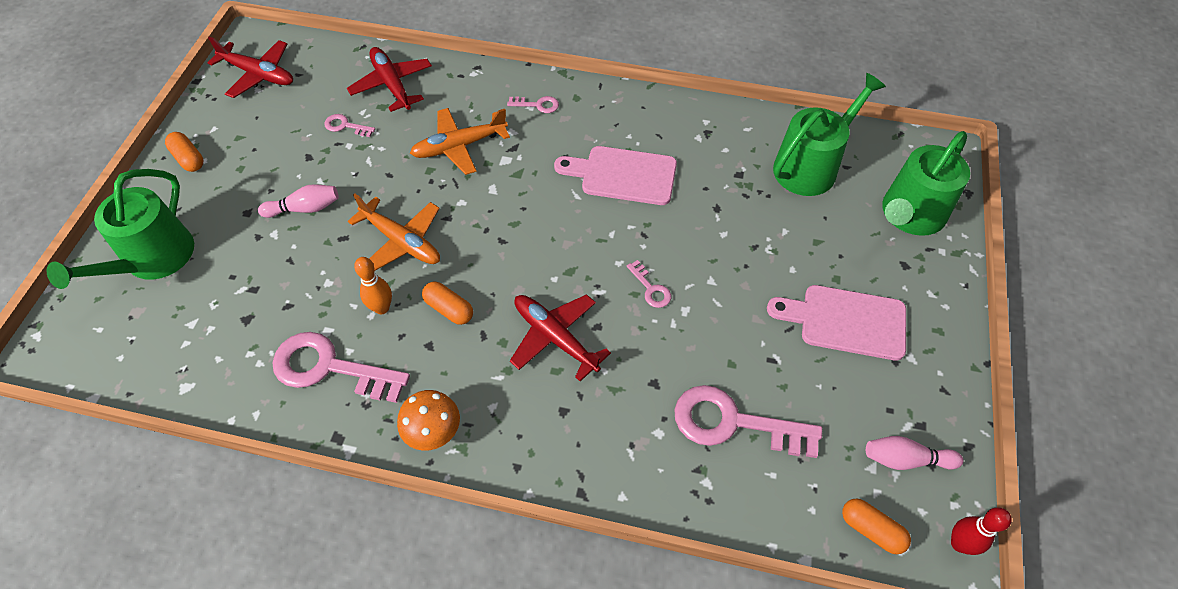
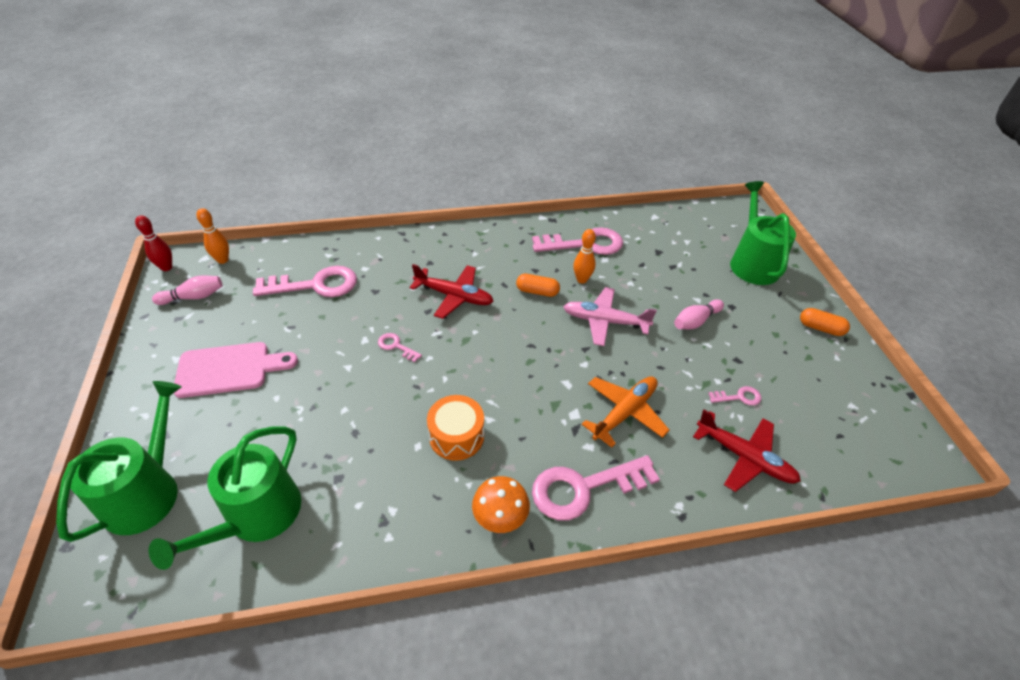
camera: 155 degrees right, 10 degrees down
red plane [207,36,293,98] -> none
orange plane [348,193,440,271] -> pink plane [563,287,657,346]
orange mushroom [397,390,460,451] -> orange mushroom moved to [472,476,530,533]
pink key [507,96,559,113] -> pink key [532,455,660,521], size x2.19
pink cutting board [554,146,677,205] -> orange drum [427,395,484,461]
orange capsule [842,498,911,554] -> orange bowling pin [196,208,229,264]

